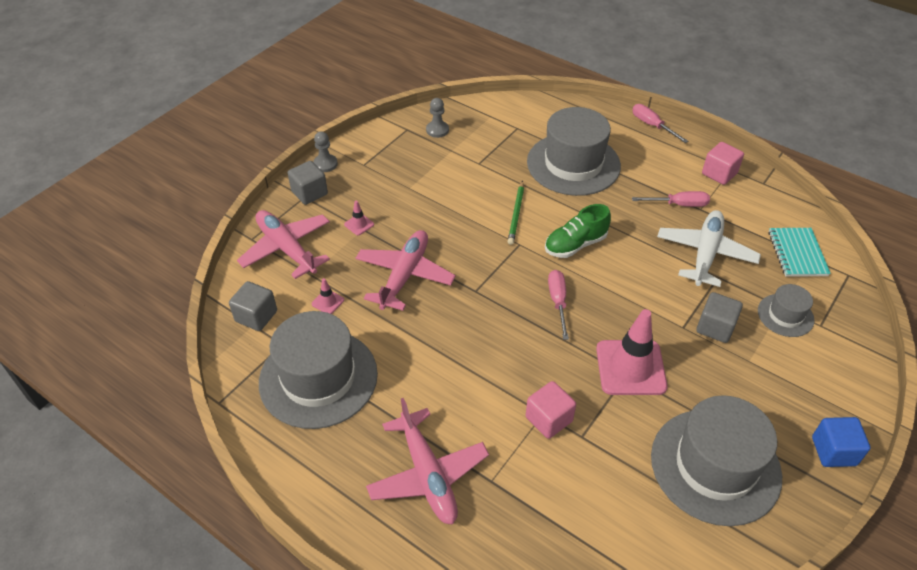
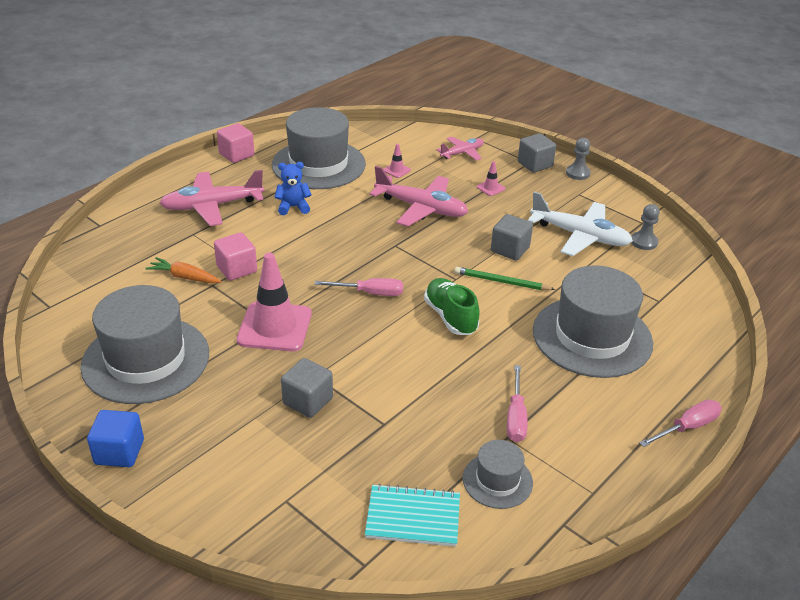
camera: 95 degrees right, 10 degrees down
grey cube [229,281,277,331] -> grey cube moved to [491,214,533,260]
pink plane [237,210,330,279] -> pink plane [436,137,484,161], size x0.57
white plane [657,210,761,287] -> white plane moved to [528,192,633,256]
pink cube [702,142,744,185] -> pink cube moved to [217,123,254,163]
grey hat [758,284,814,337] -> grey hat moved to [463,440,533,509]
none -> orange carrot [145,257,222,284]
none -> blue teddy bear [274,162,312,215]

